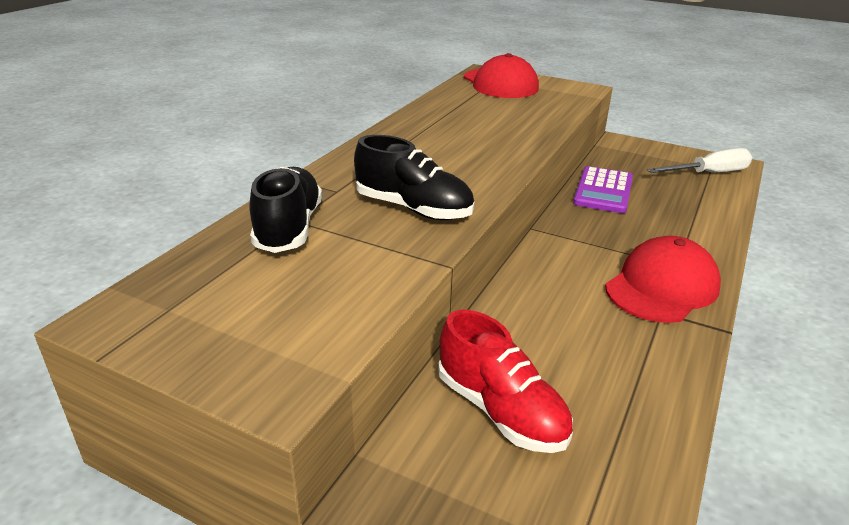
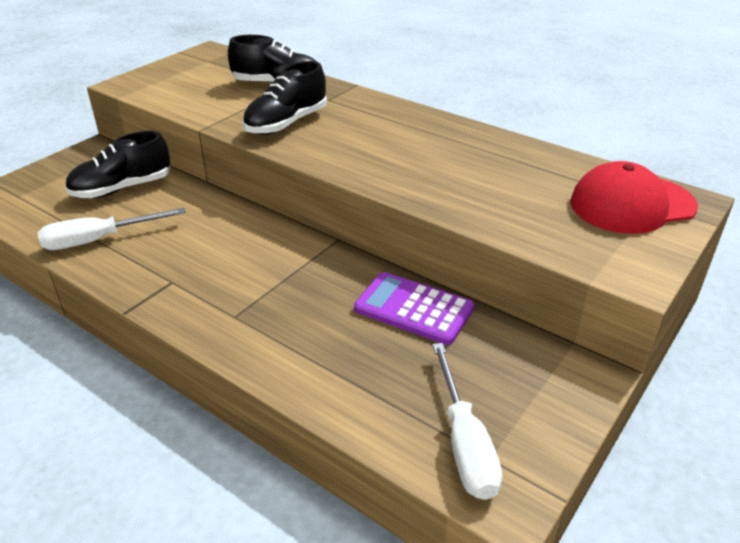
camera: 100 degrees right, 5 degrees up
red shoe [438,310,573,453] -> black shoe [65,131,170,198]
red cap [605,236,721,323] -> none
none -> white screwdriver [38,208,186,250]

